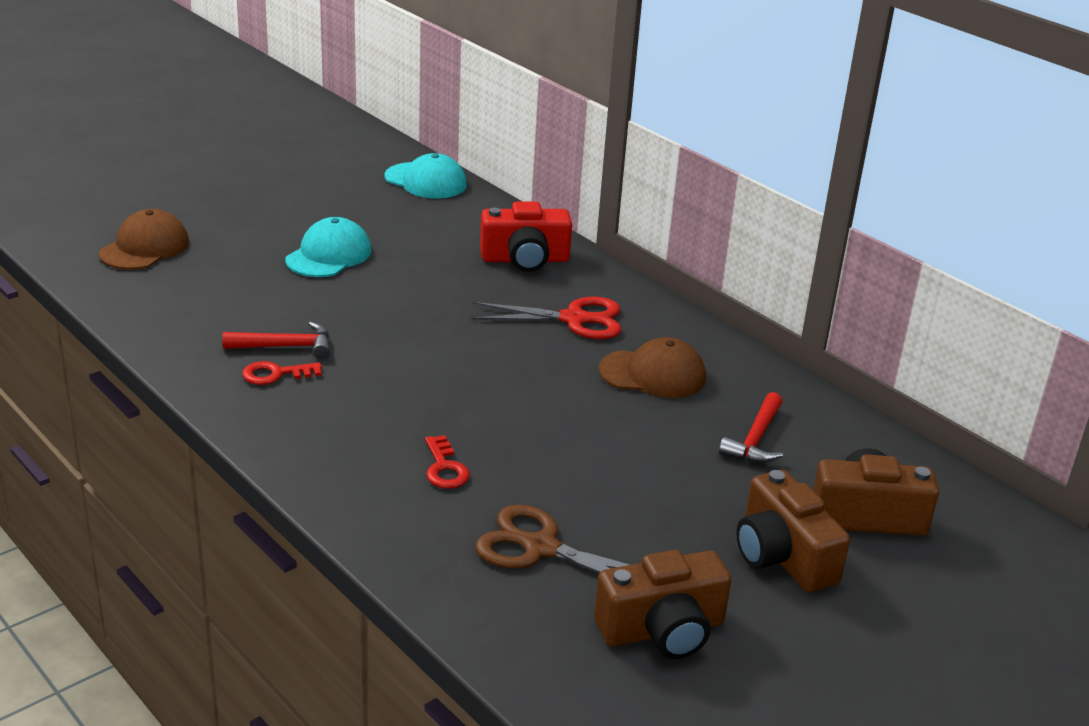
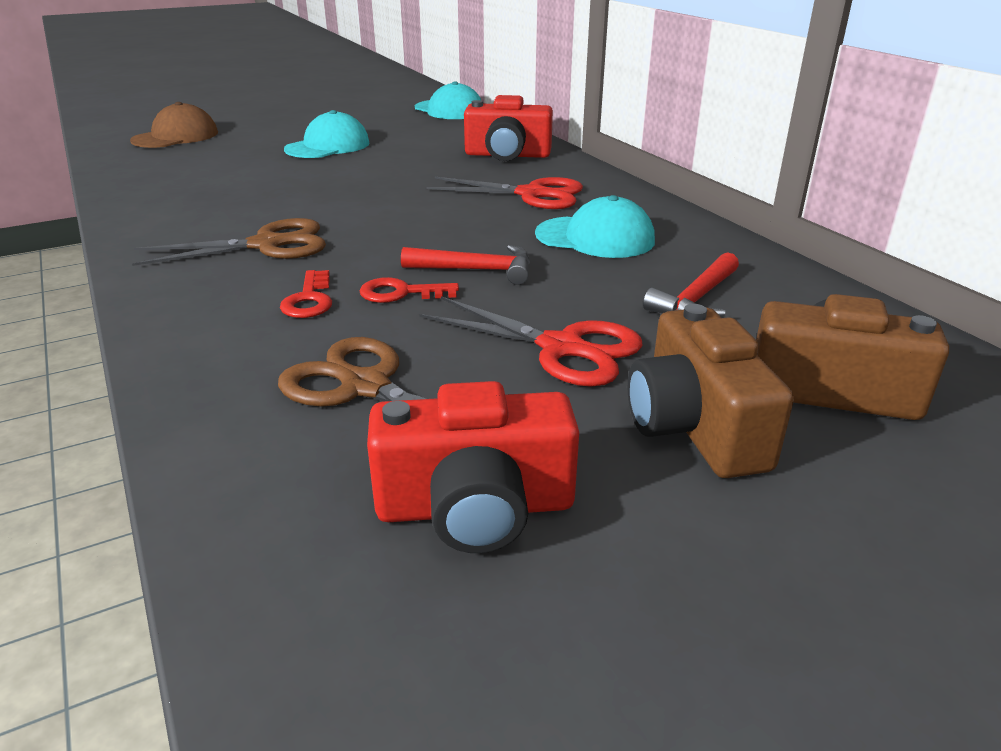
camera: 15 degrees right, 0 degrees up
red hammer [222,322,330,359] -> red hammer moved to [401,245,530,285]
red key [242,361,322,385] -> red key moved to [360,277,459,303]
brown camera [594,550,731,659] -> red camera [367,381,579,553]
brown cap [599,337,706,398] -> turquoise cap [535,195,655,258]
none -> brown scissors [132,218,326,266]
none -> red scissors [419,296,643,387]

